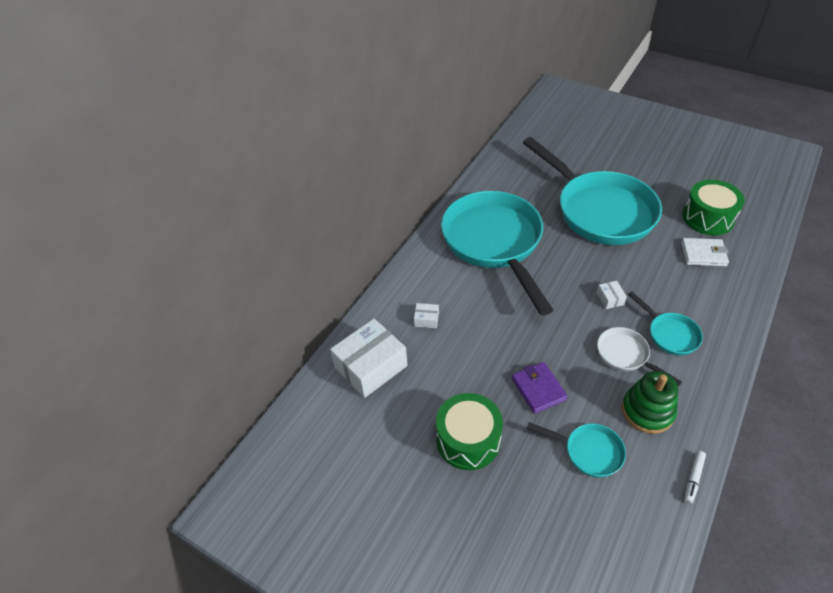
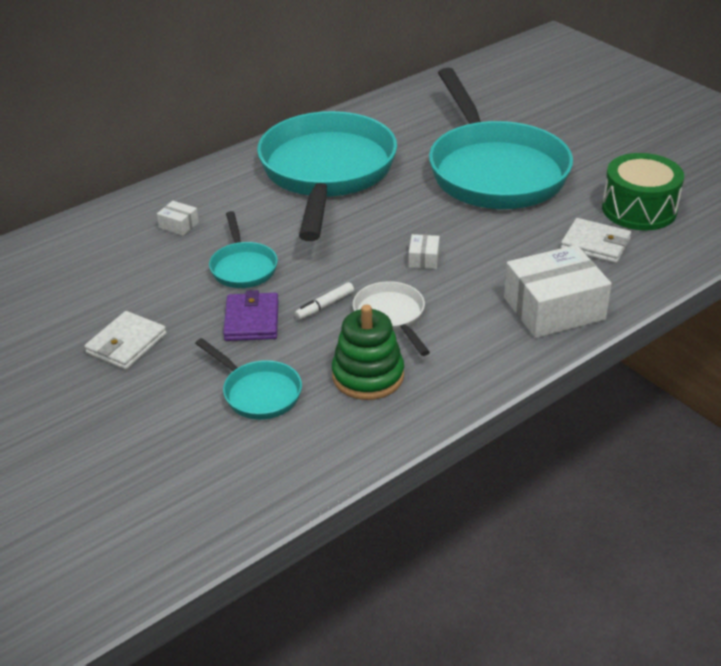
camera: 20 degrees right, 10 degrees down
white box [330,319,407,398] -> white box moved to [504,245,612,338]
green drum [436,393,503,470] -> white wallet [84,311,167,370]
turquoise pan [628,291,703,356] -> turquoise pan moved to [209,211,278,288]
white marker [684,451,706,504] -> white marker moved to [295,282,354,320]

